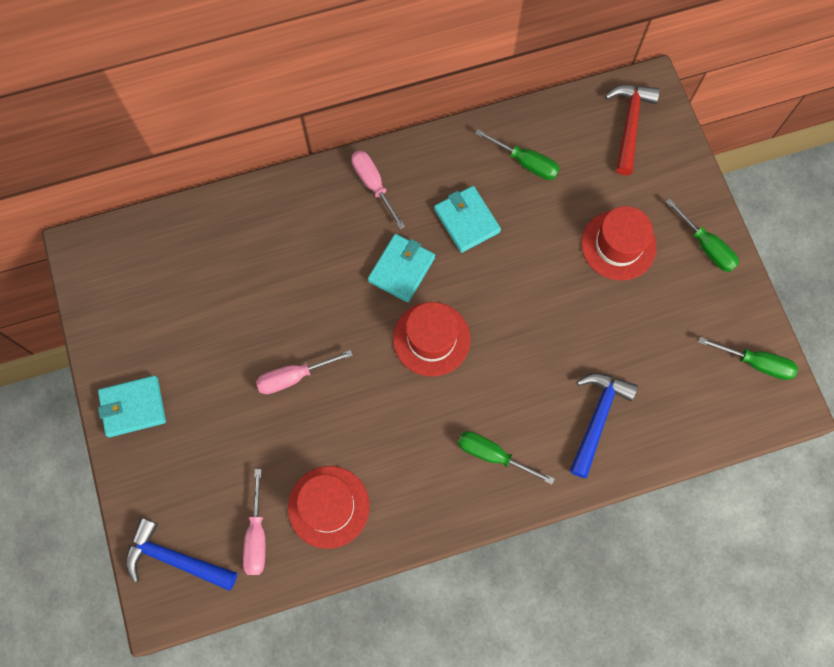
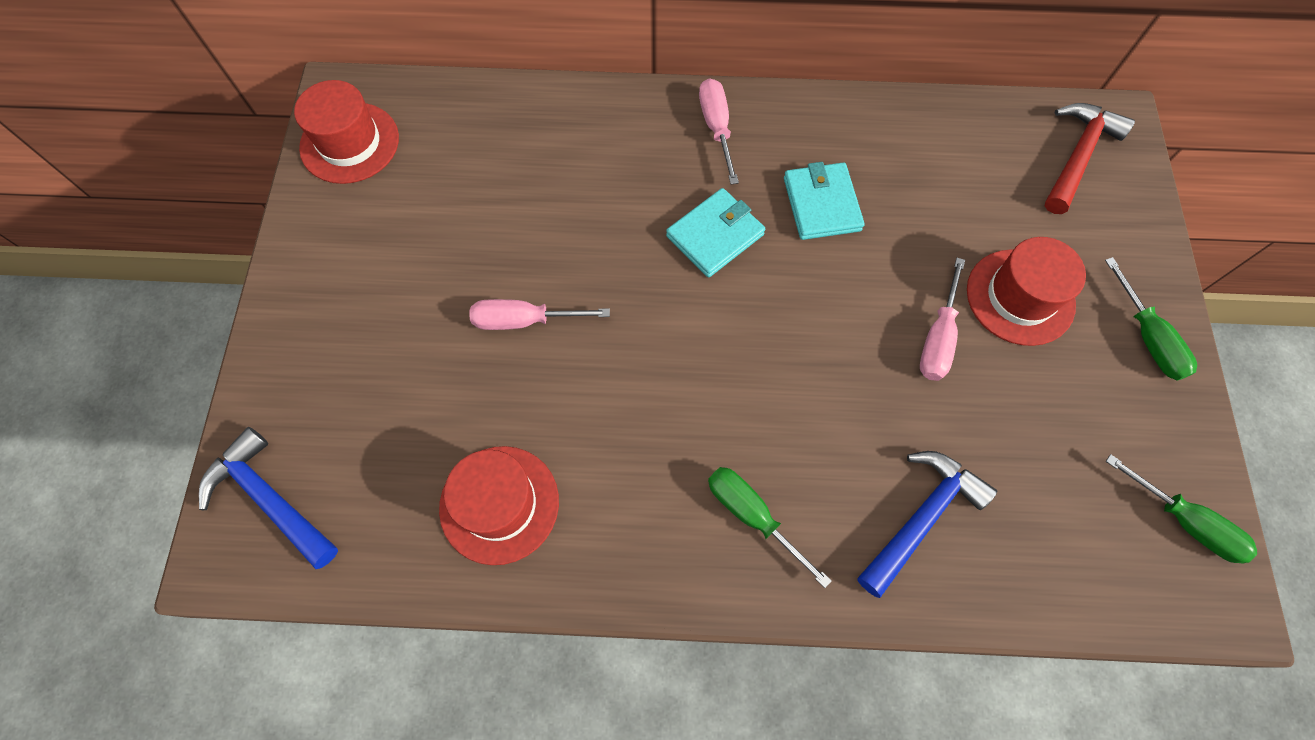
camera: 20 degrees right, 5 degrees down
turquoise wallet [98,375,166,437] -> none
pink screwdriver [243,469,265,575] -> pink screwdriver moved to [920,258,965,381]
red hat [393,302,471,376] -> red hat moved to [294,80,399,184]
green screwdriver [475,129,560,180] -> none

